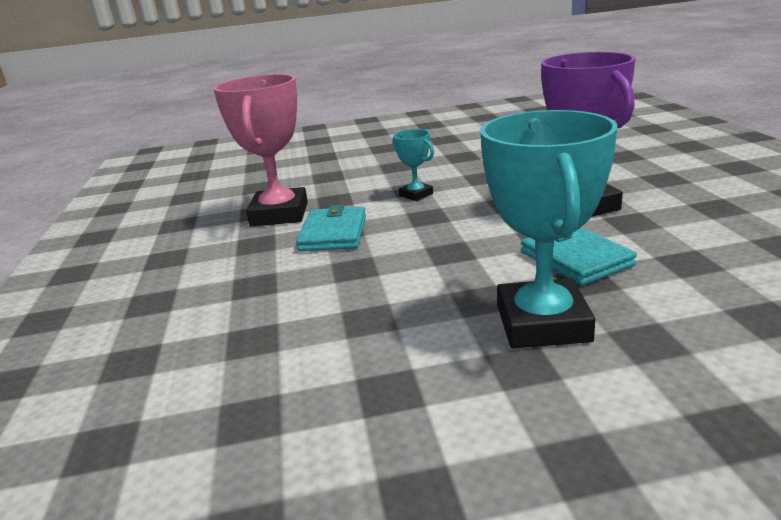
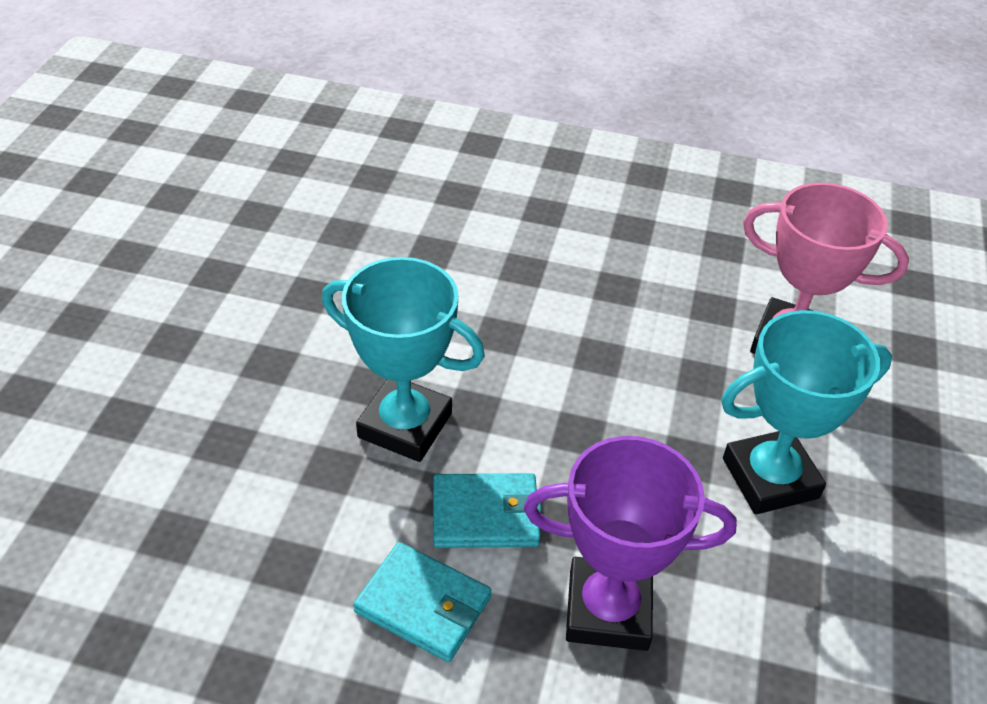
camera: 110 degrees right, 20 degrees up
turquoise wallet [296,205,366,252] -> turquoise wallet moved to [353,542,491,662]
turquoise trophy [392,129,434,201] -> turquoise trophy [721,310,892,514], size x2.05

